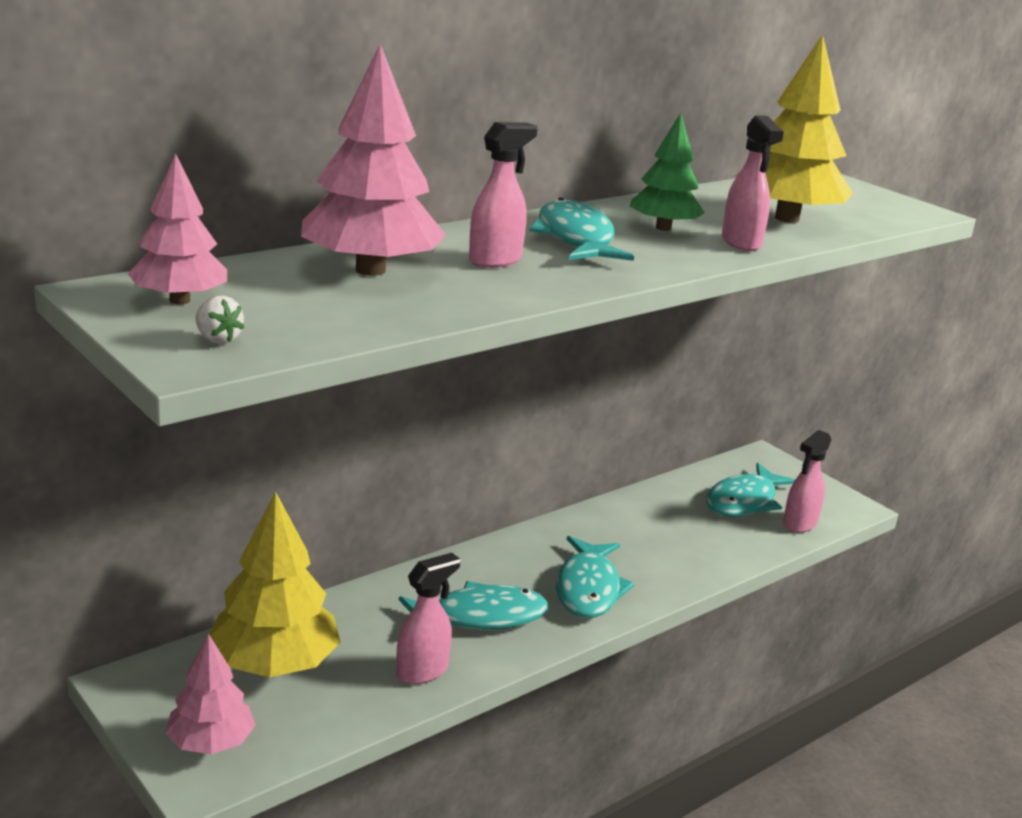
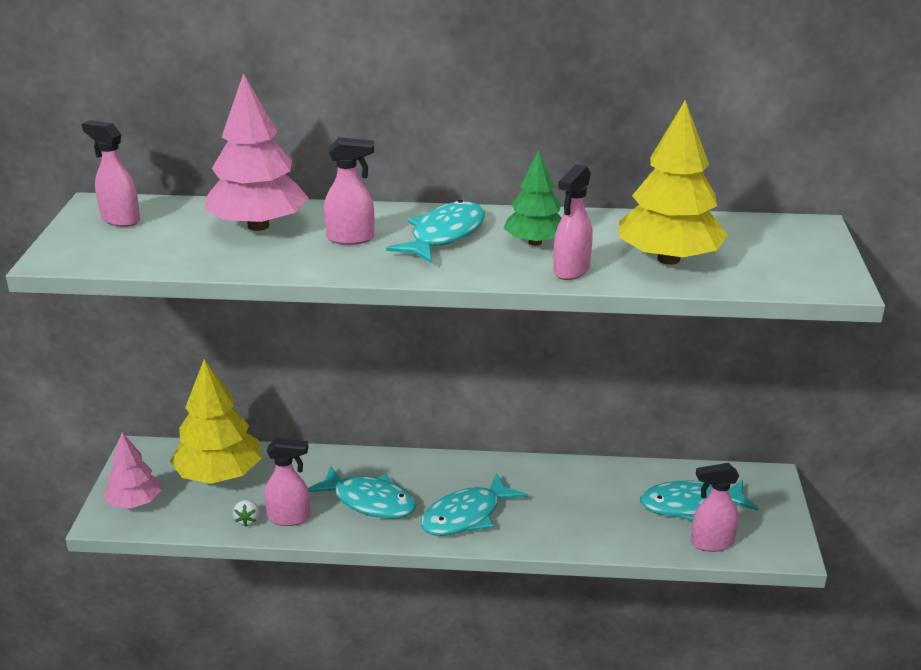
camera: 45 degrees right, 5 degrees up
pink tree [128,154,227,304] -> pink spray bottle [82,120,140,227]
white strawberry [196,296,245,344] -> white strawberry moved to [233,500,260,526]

